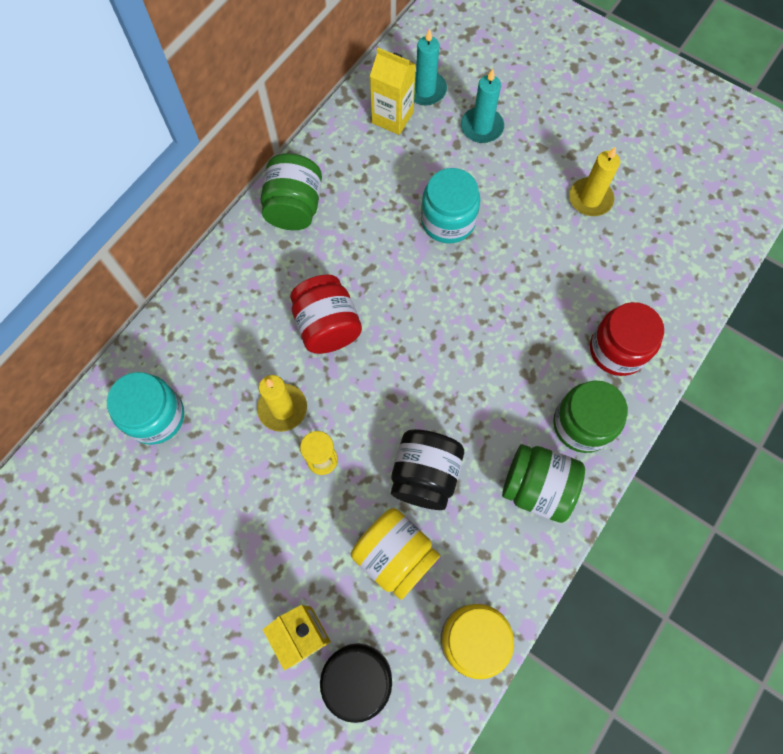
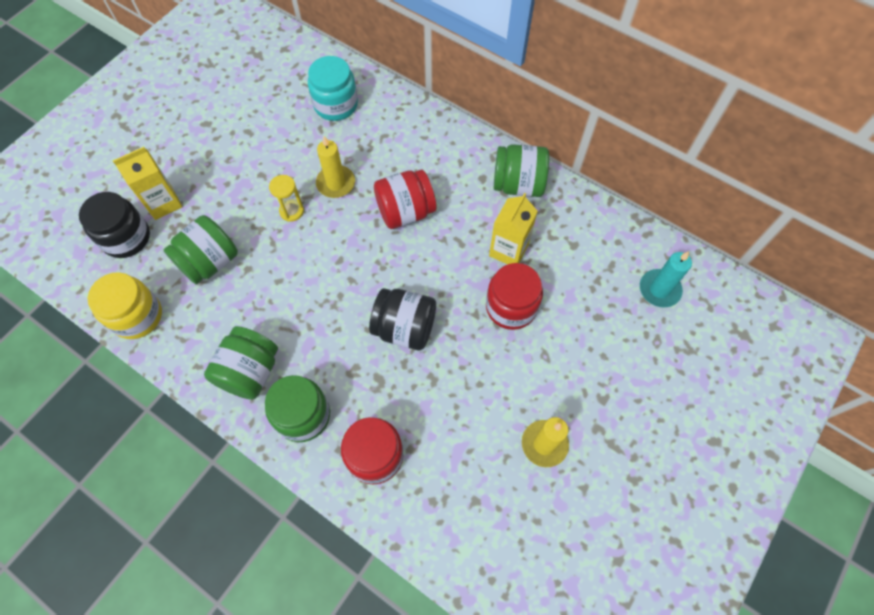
camera: 90 degrees right, 5 degrees down
yellow jar [351,508,440,600] -> green jar [164,215,238,284]
yellow carton [370,48,416,135] -> yellow carton moved to [489,193,538,264]
black jar [391,429,464,510] -> black jar moved to [369,288,436,350]
turquoise jar [421,168,480,244] -> red jar [486,263,543,330]
turquoise candle [461,69,504,143] -> none

